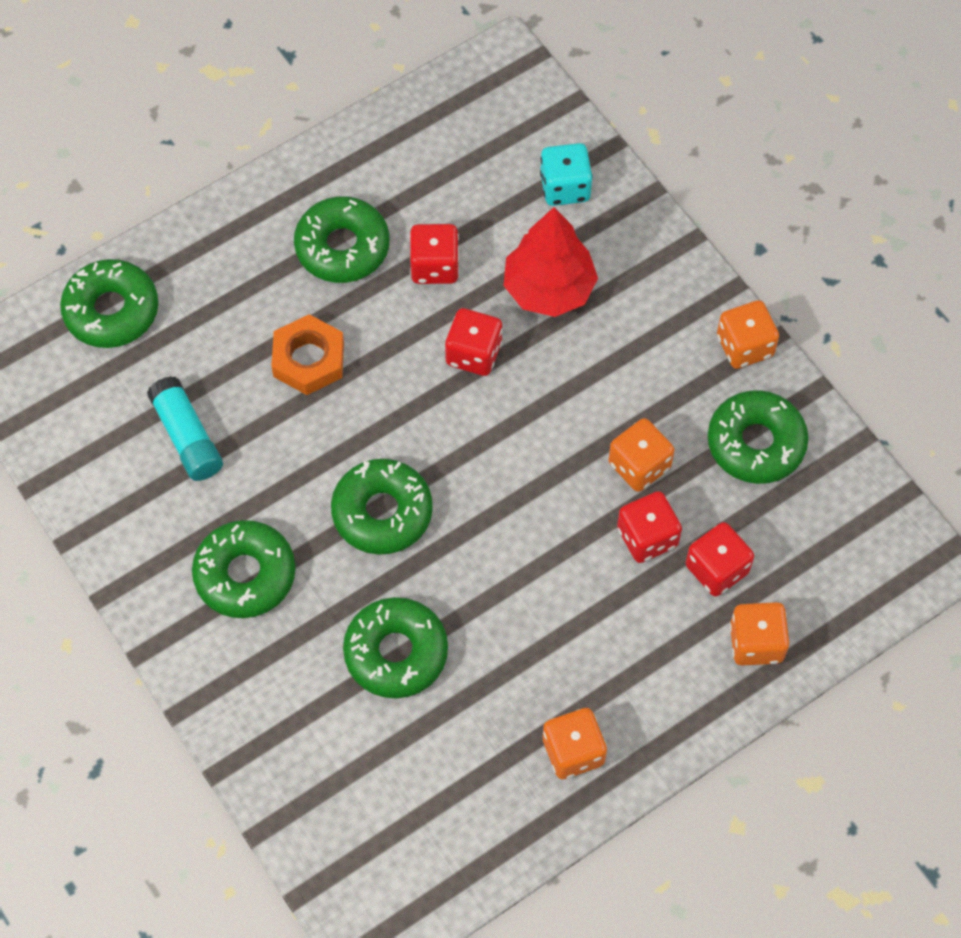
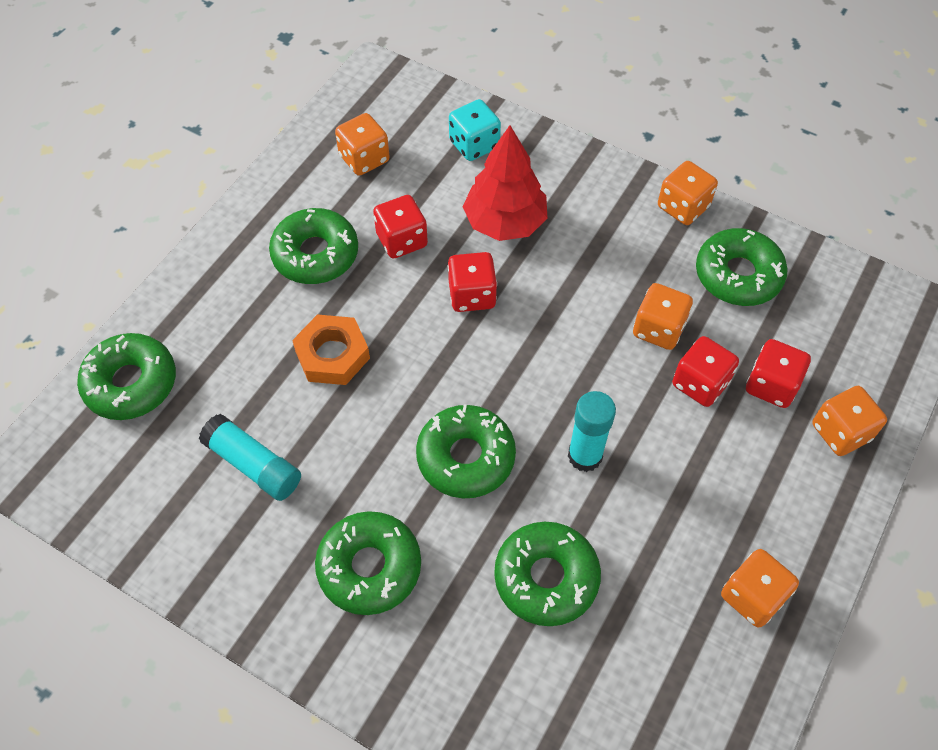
camera: 25 degrees left, 5 degrees down
none -> orange dice [335,113,390,176]
none -> turquoise glue stick [568,391,616,472]

